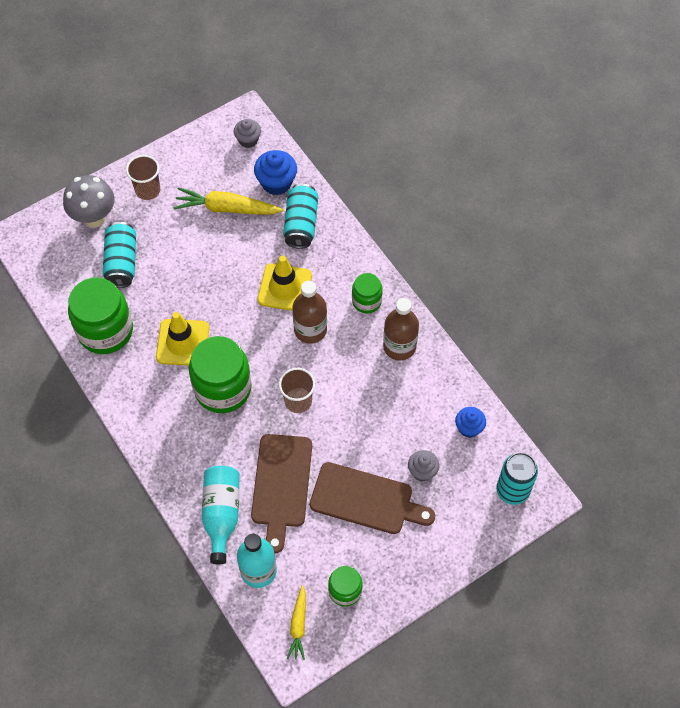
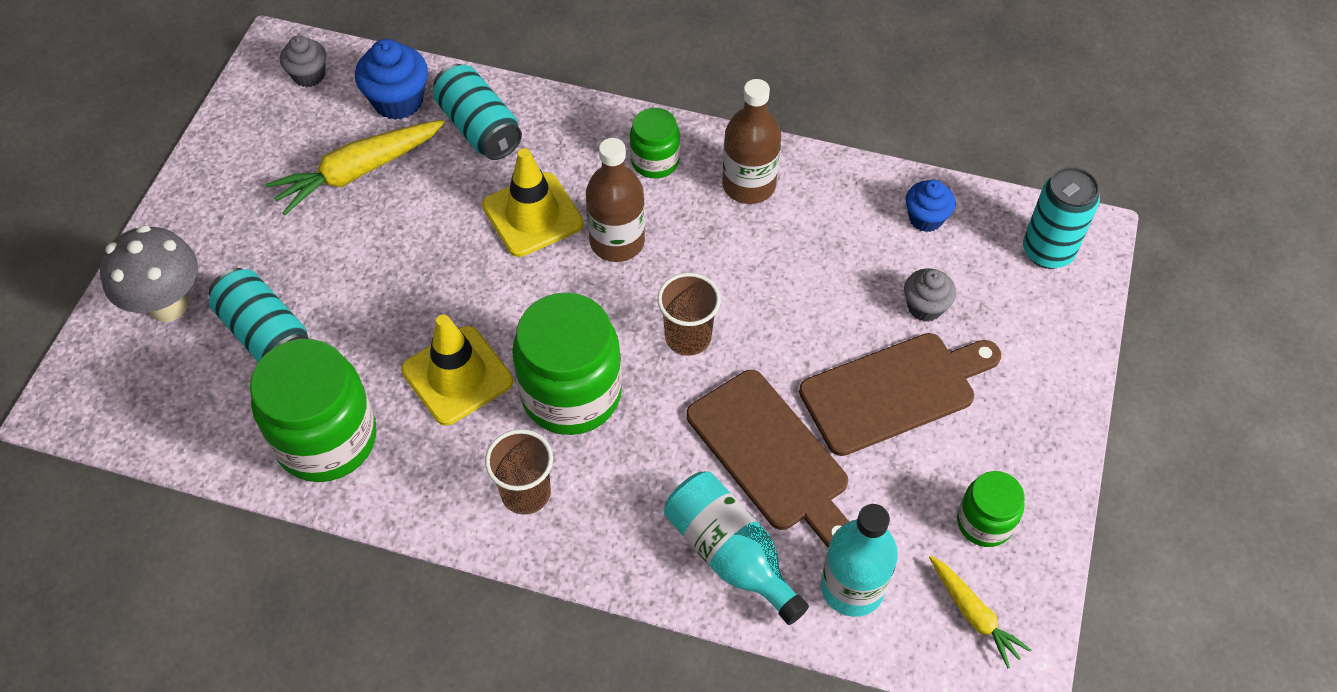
camera: 40 degrees left, 5 degrees down
brown cup [126,155,160,200] -> brown cup moved to [485,429,553,515]

